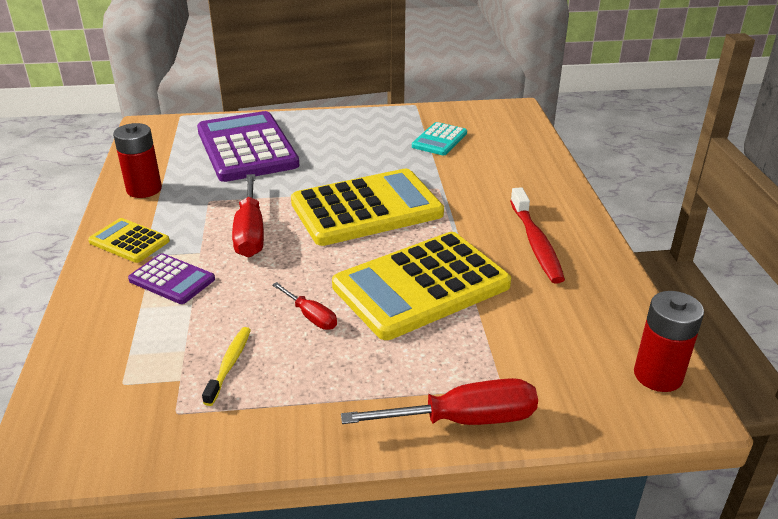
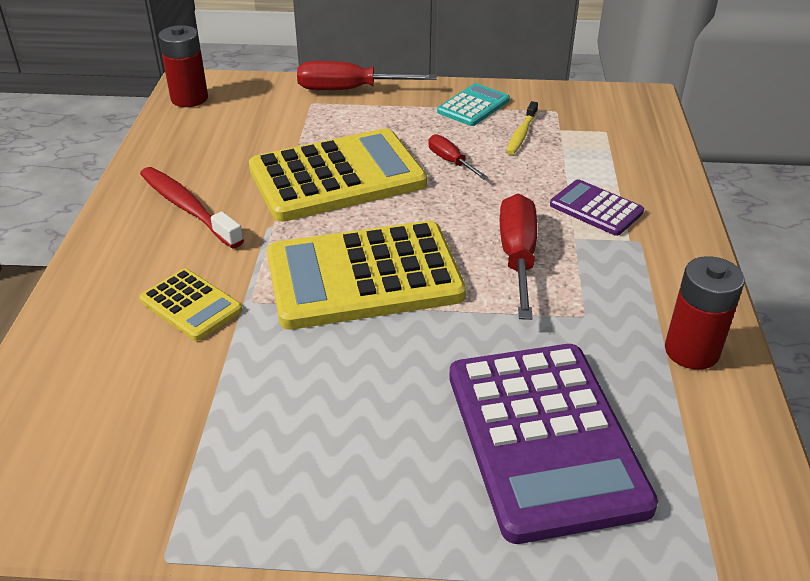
camera: 170 degrees left, 5 degrees up
yellow calculator [88,218,170,263] -> yellow calculator moved to [139,269,242,341]
turquoise calculator [412,122,467,155] -> turquoise calculator moved to [437,83,510,126]
red toothbrush [510,187,565,284] -> red toothbrush turned 45 degrees counterclockwise [140,167,244,248]

